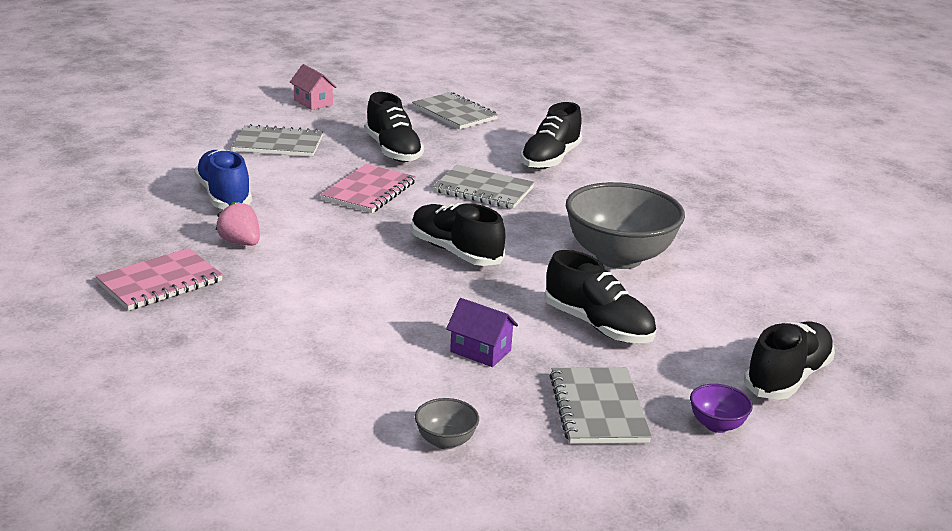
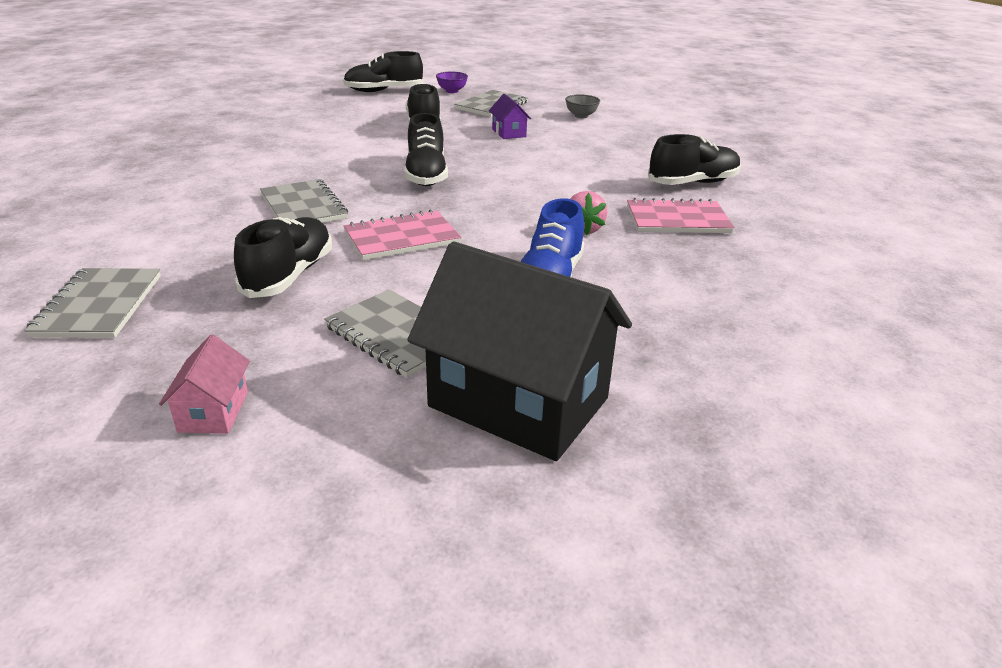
camera: 140 degrees left, 5 degrees up
black shoe [521,102,582,169] -> black shoe moved to [648,134,741,185]
grey bowl [566,182,685,269] -> none
none -> black house [407,241,632,461]

